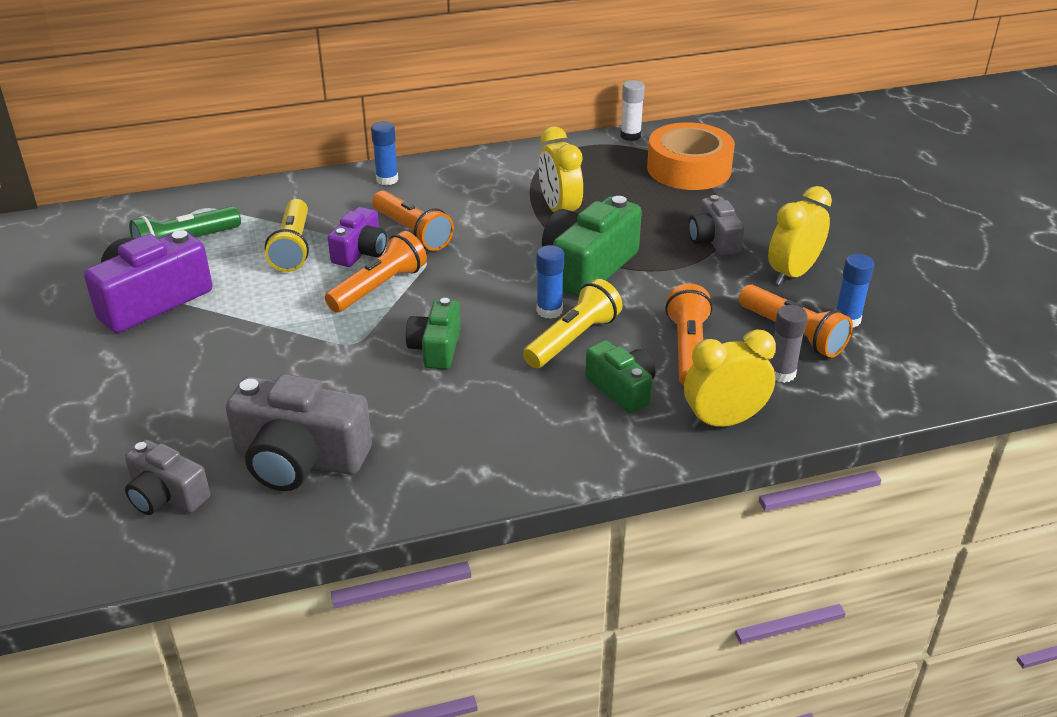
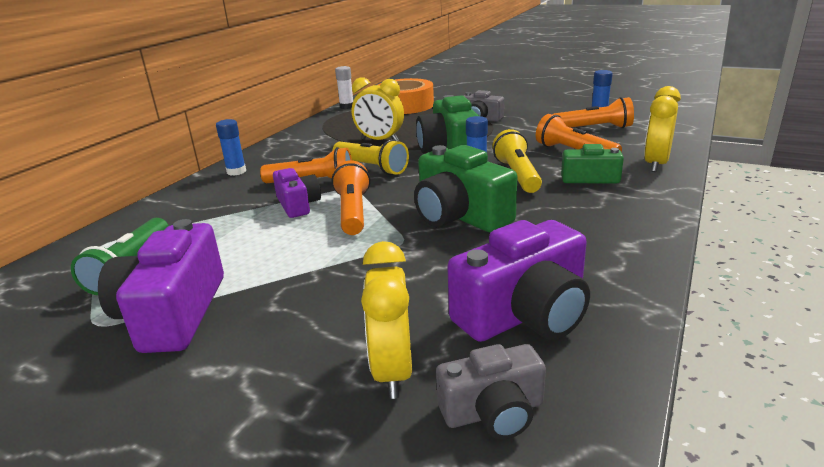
camera: 45 degrees left, 10 degrees down
grey camera [226,374,372,491] -> purple camera [447,220,590,342]
yellow flashlight [265,199,309,272] -> yellow flashlight moved to [333,139,409,175]
green camera [406,298,461,369] -> green camera [414,145,517,232], size x1.67
yellow clock [768,186,832,285] -> yellow clock moved to [361,241,412,399]
grey glue stick [770,305,808,383] -> none

